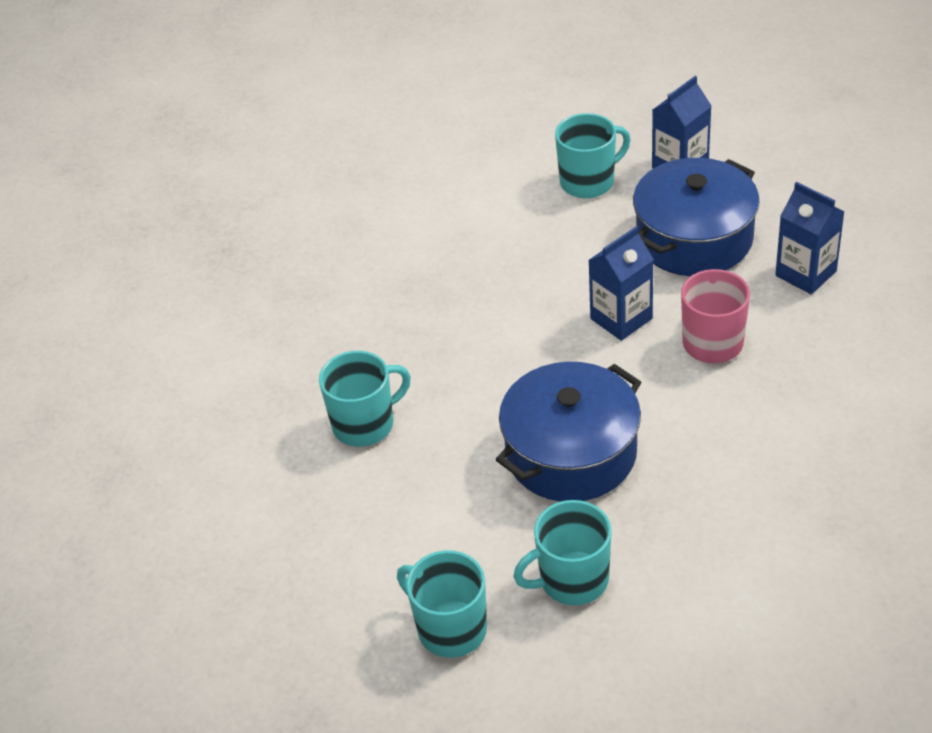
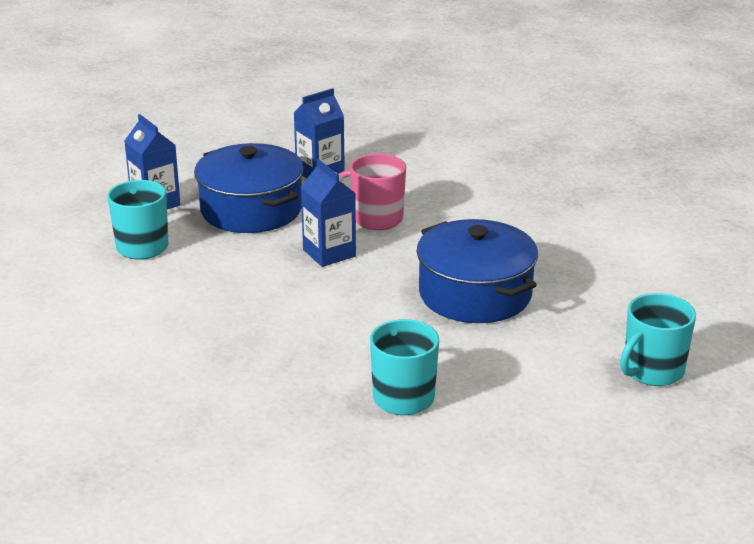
camera: 85 degrees left, 15 degrees down
turquoise mug [513,500,612,605] -> none

